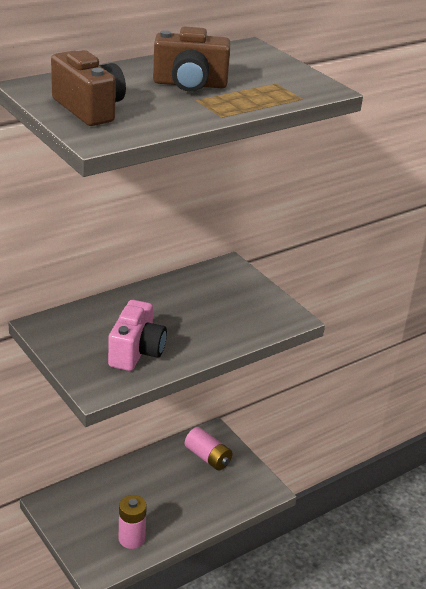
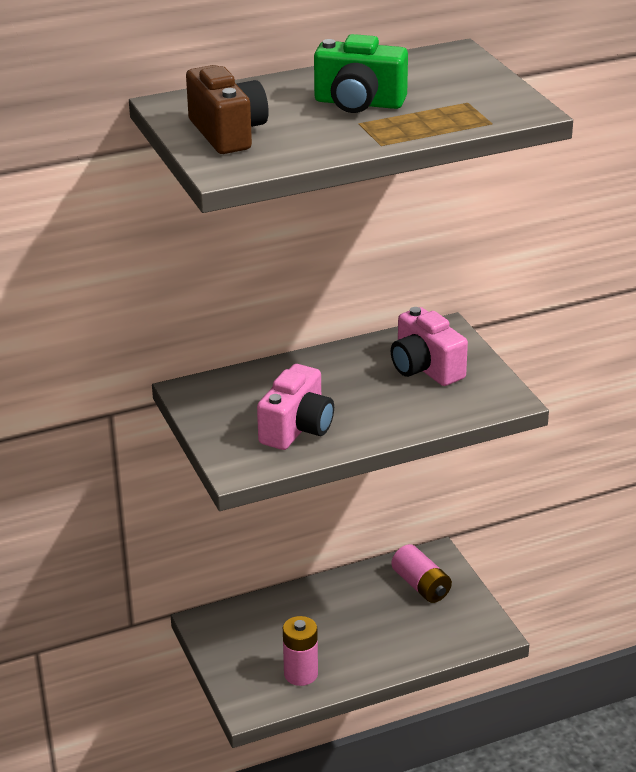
camera: 15 degrees right, 0 degrees up
brown camera [153,26,231,92] -> green camera [314,34,408,113]
none -> pink camera [391,307,468,386]

